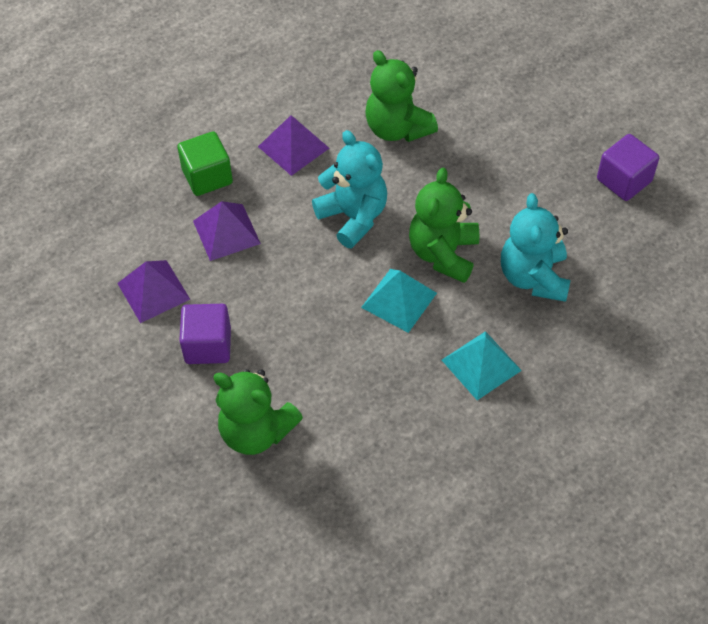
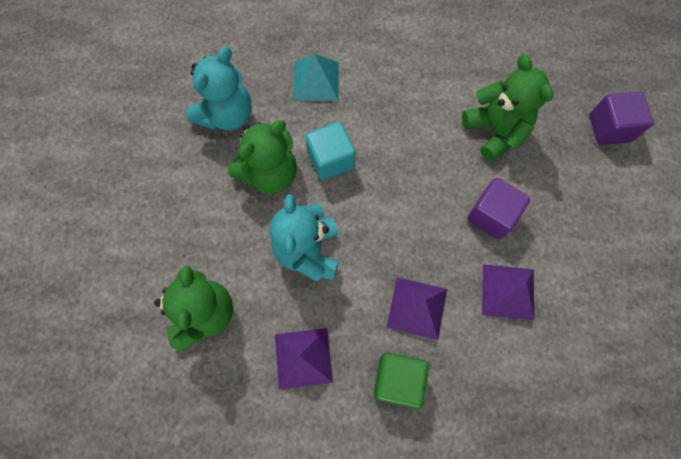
camera: 145 degrees left, 15 degrees up
turquoise pyramid [361,269,437,333] -> turquoise cube [305,121,356,180]
purple cube [597,134,659,201] -> purple cube moved to [589,92,653,145]

